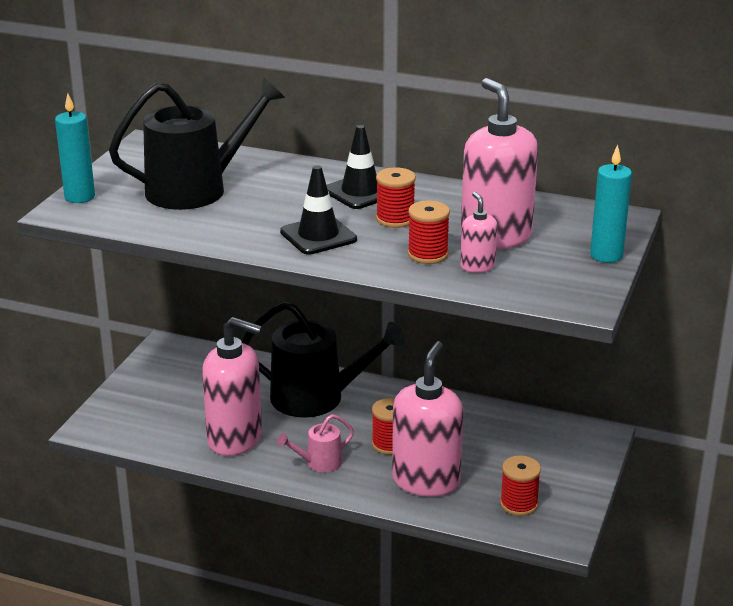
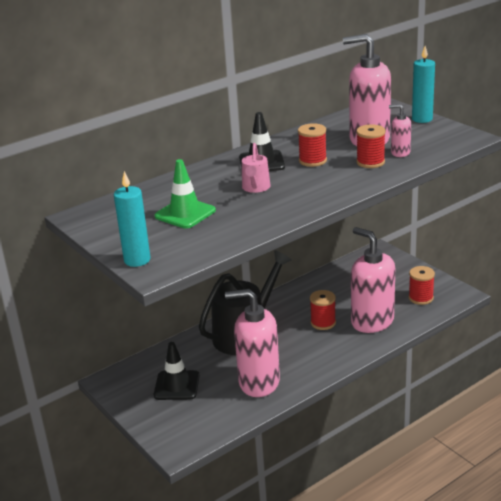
camera: 55 degrees left, 0 degrees up
black watering can [109,77,285,210] -> green traffic cone [154,159,216,228]
pink soap dispenser [202,317,263,456] -> pink soap dispenser turned 135 degrees counterclockwise [225,289,280,397]
pink watering can [277,414,354,472] -> pink watering can moved to [242,143,271,193]
black traffic cone [280,165,357,255] -> black traffic cone moved to [154,342,200,400]

